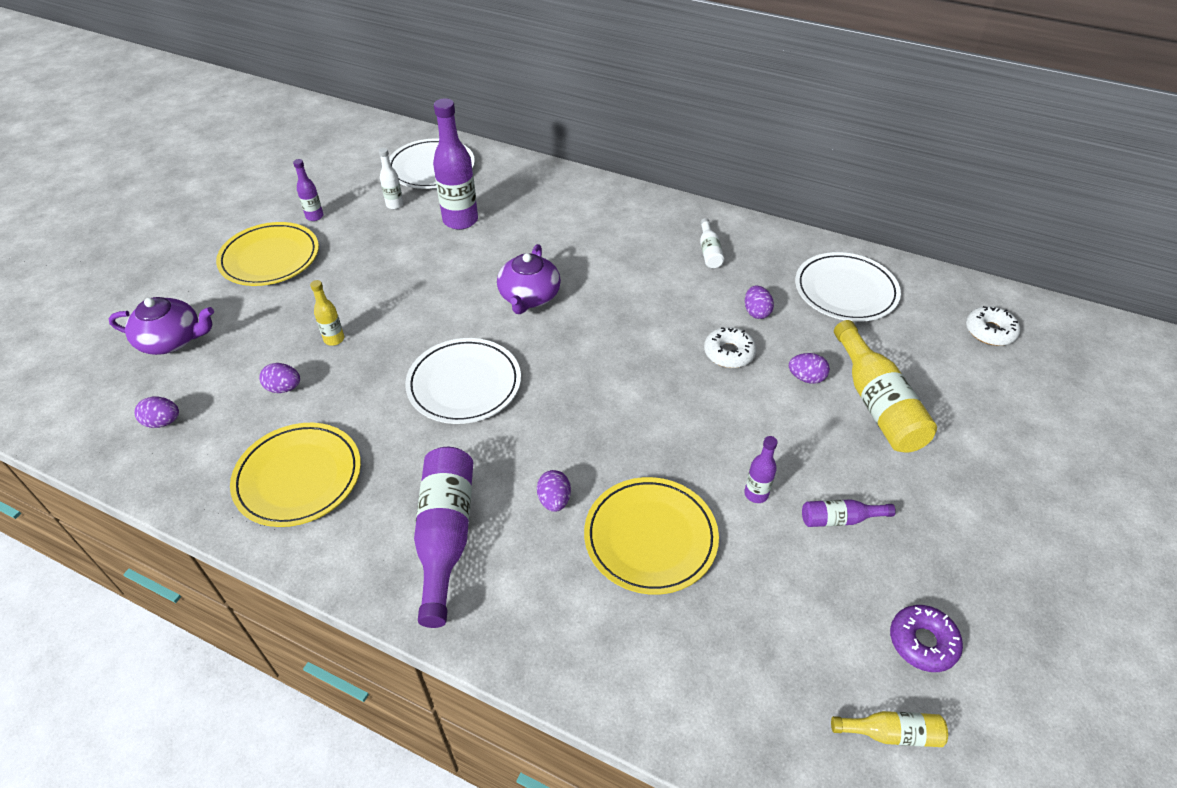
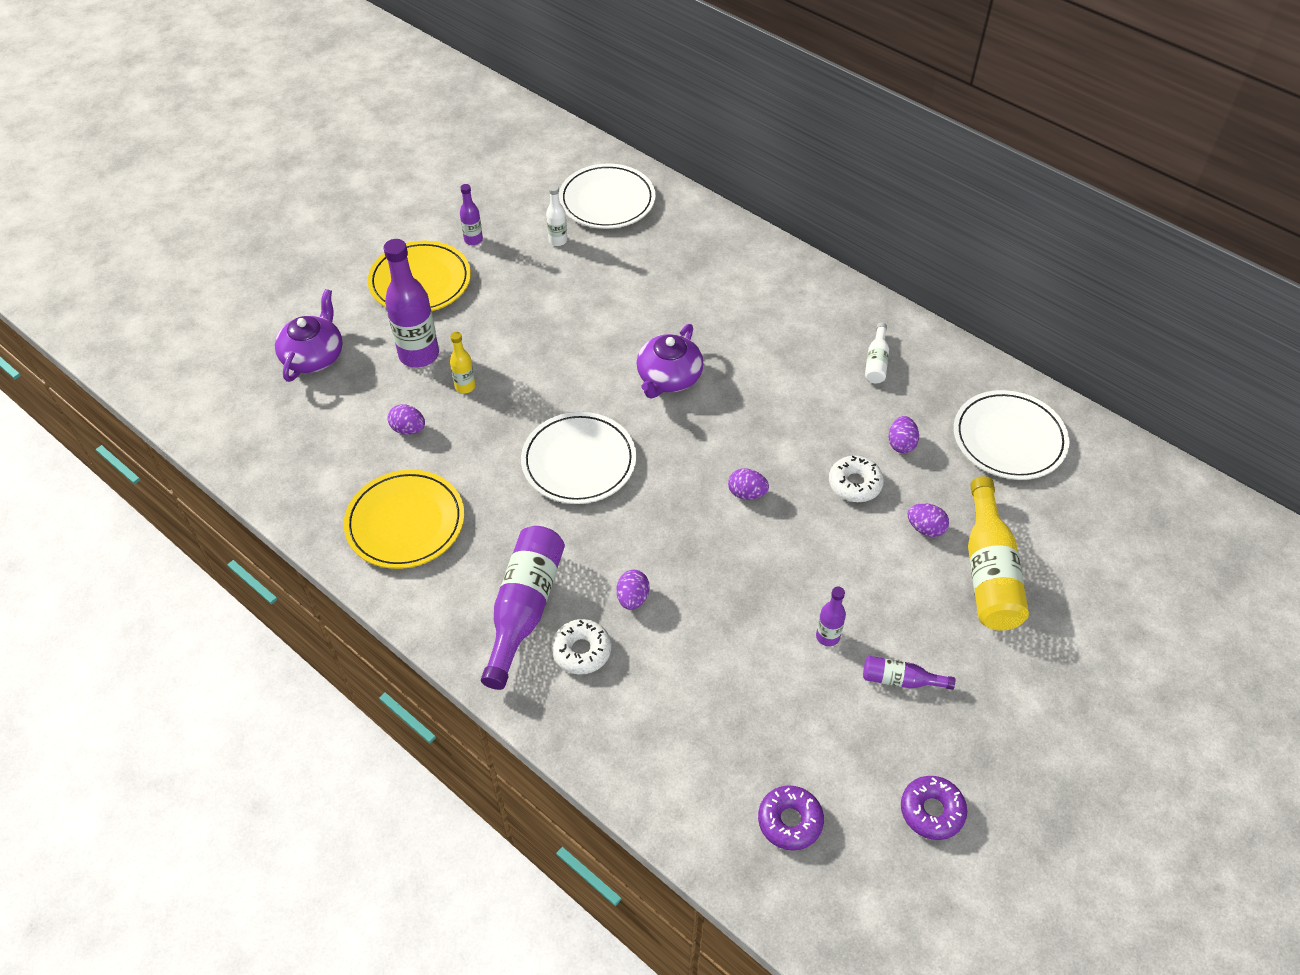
camera: 15 degrees right, 5 degrees up
purple teapot [109,297,214,355] -> purple teapot turned 90 degrees counterclockwise [275,289,343,382]
purple egg [134,396,179,428] -> purple egg moved to [728,468,769,500]
purple bottle [433,98,478,230] -> purple bottle moved to [384,239,439,368]
yellow plate [584,477,719,595] -> none
yellow bottle [831,711,948,747] -> none
white donut [966,306,1020,346] -> white donut moved to [551,619,611,674]
none -> purple donut [758,785,824,851]

